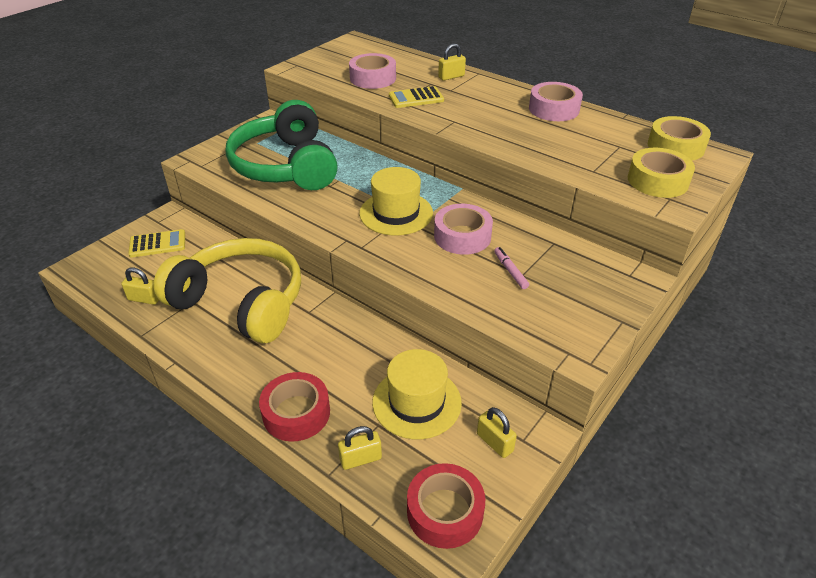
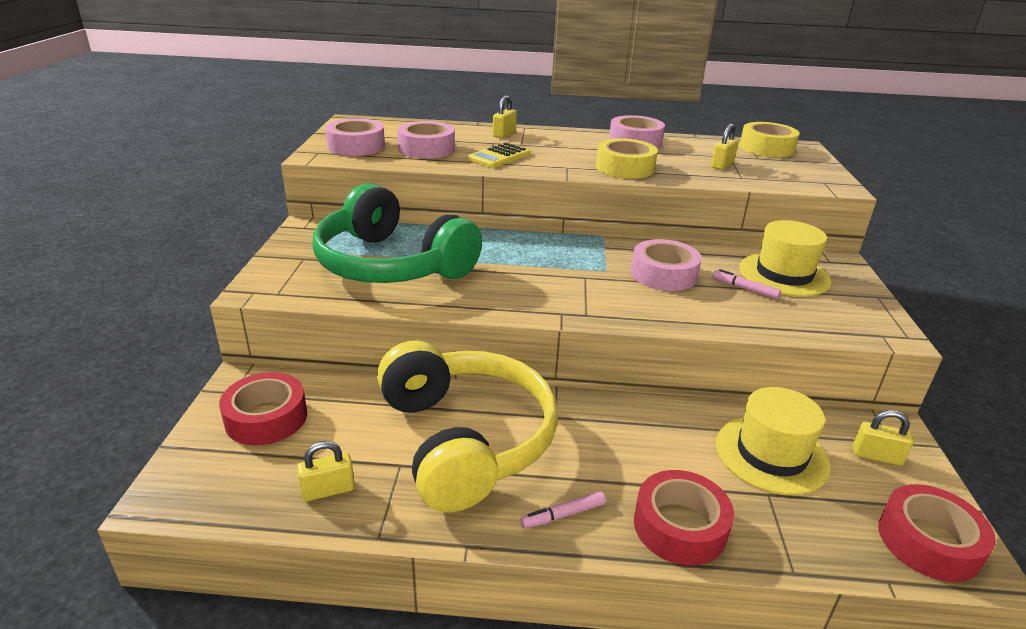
camera: 35 degrees left, 10 degrees down
yellow calculator [128,229,185,258] -> red tape [219,372,307,446]
yellow headphones [153,238,301,343] -> yellow headphones turned 75 degrees clockwise [377,340,558,512]
yellow padlock [338,426,382,470] -> yellow padlock moved to [711,124,739,170]
yellow hat [359,167,433,235] -> yellow hat moved to [739,220,831,297]
yellow tape [628,148,695,198] -> yellow tape moved to [596,138,658,179]
none -> pink tape [325,118,385,156]
none -> pink marker [520,491,606,529]

